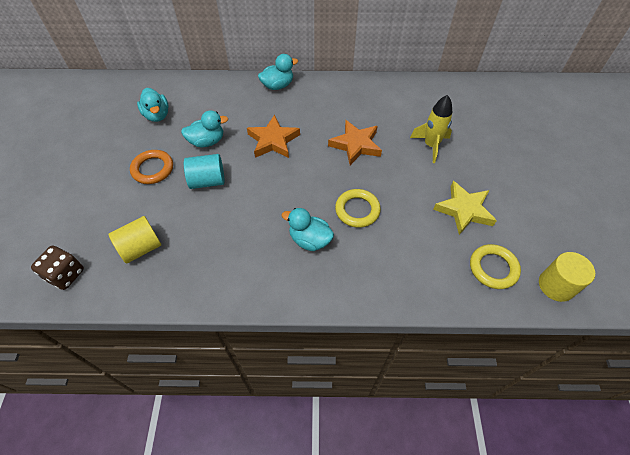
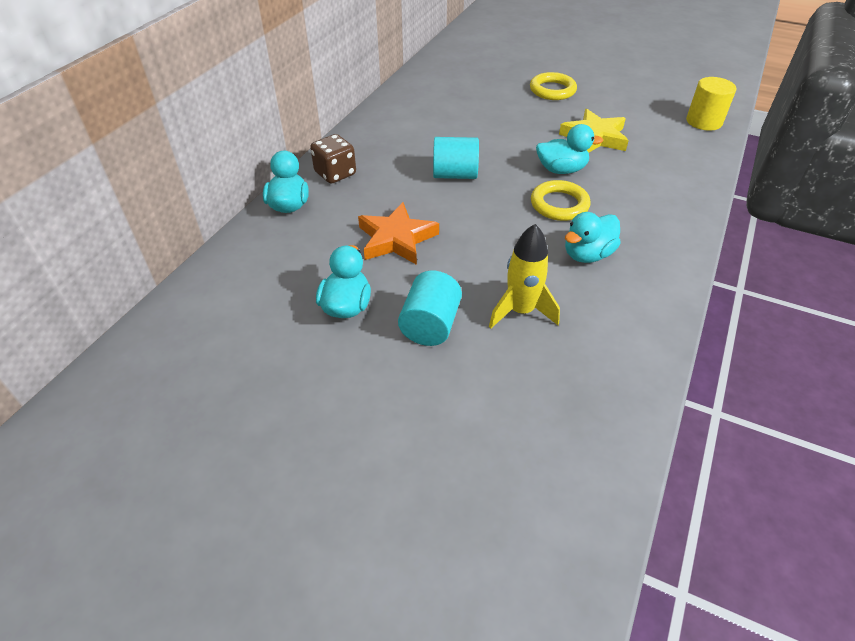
camera: 65 degrees left, 10 degrees down
brown dice [31,246,84,290] -> brown dice moved to [310,134,356,184]
yellow cylinder [109,216,161,264] -> none
orange ring [130,150,173,184] -> none
turquoise duck [137,88,169,122] -> turquoise duck moved to [536,124,603,174]
orange star [328,120,382,165] -> turquoise cylinder [433,137,479,179]
yellow rocket [410,95,452,163] -> yellow rocket moved to [489,224,560,328]
yellow ring [470,244,521,289] -> yellow ring moved to [530,72,577,100]

